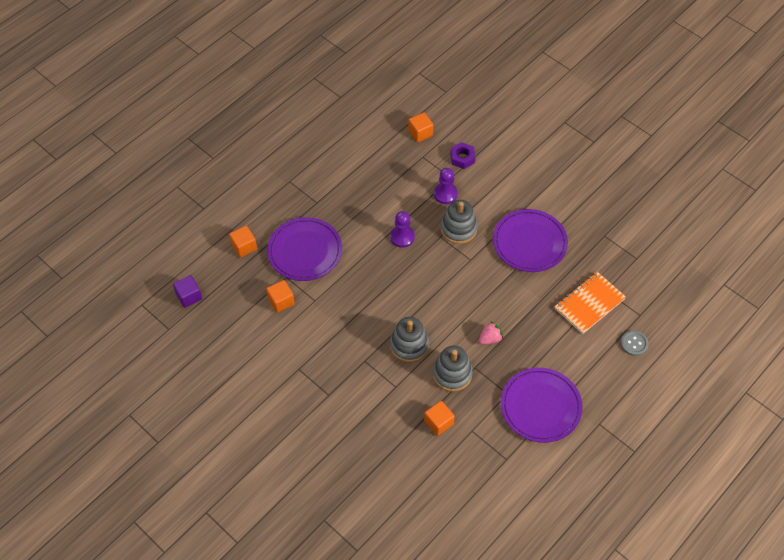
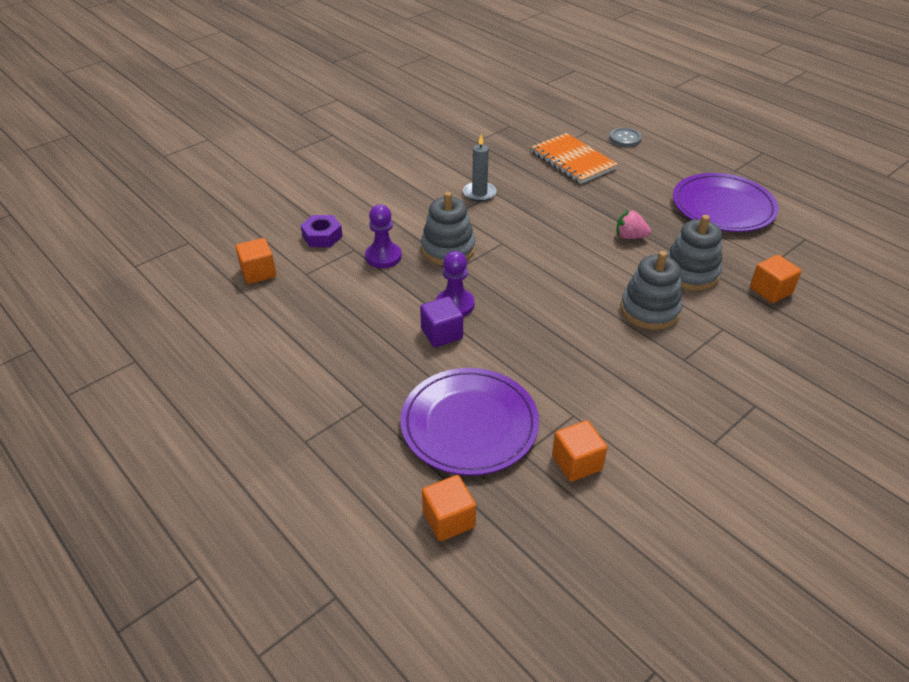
camera: 85 degrees left, 15 degrees down
purple cube [173,275,202,308] -> purple cube moved to [420,296,463,348]
pink strawberry [479,321,503,345] -> pink strawberry turned 45 degrees counterclockwise [616,210,651,239]
purple plate [493,209,568,272] -> grey candle [463,134,497,202]

